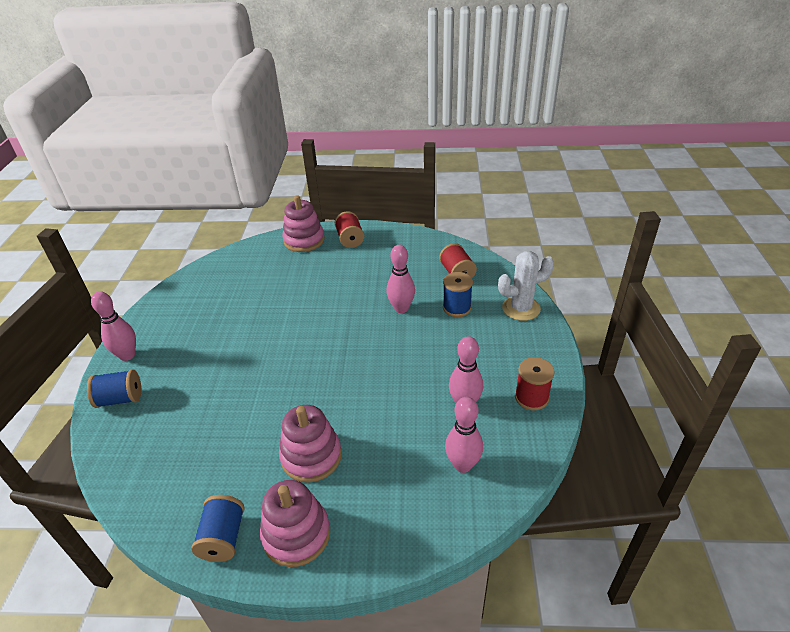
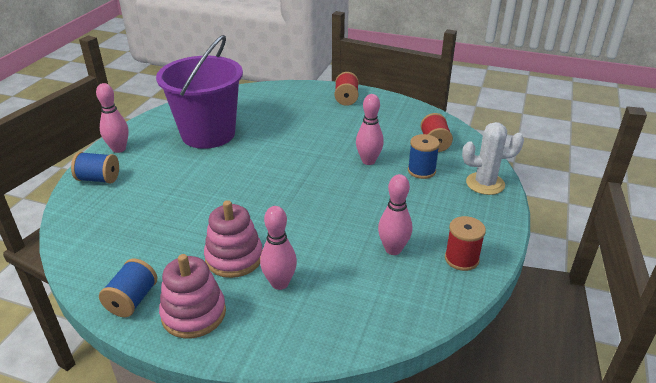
camera: 15 degrees right, 5 degrees down
pink stacking toy [282,195,325,252] -> none
pink bowling pin [445,397,483,473] -> pink bowling pin moved to [260,206,297,290]
none -> purple bucket [156,35,243,149]

